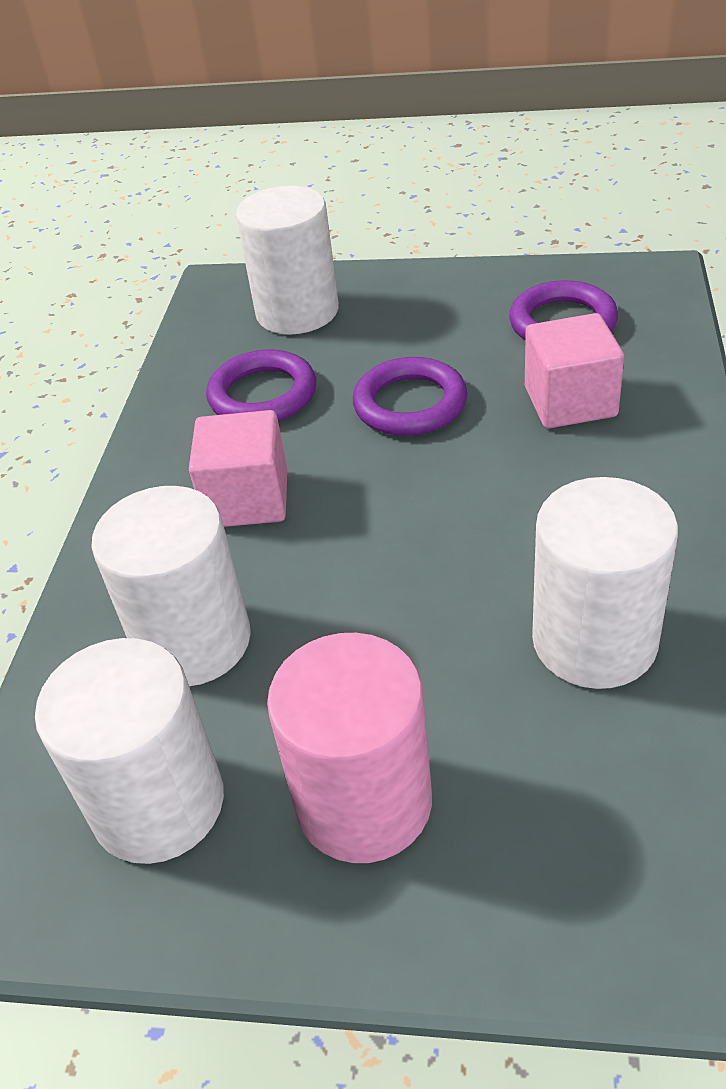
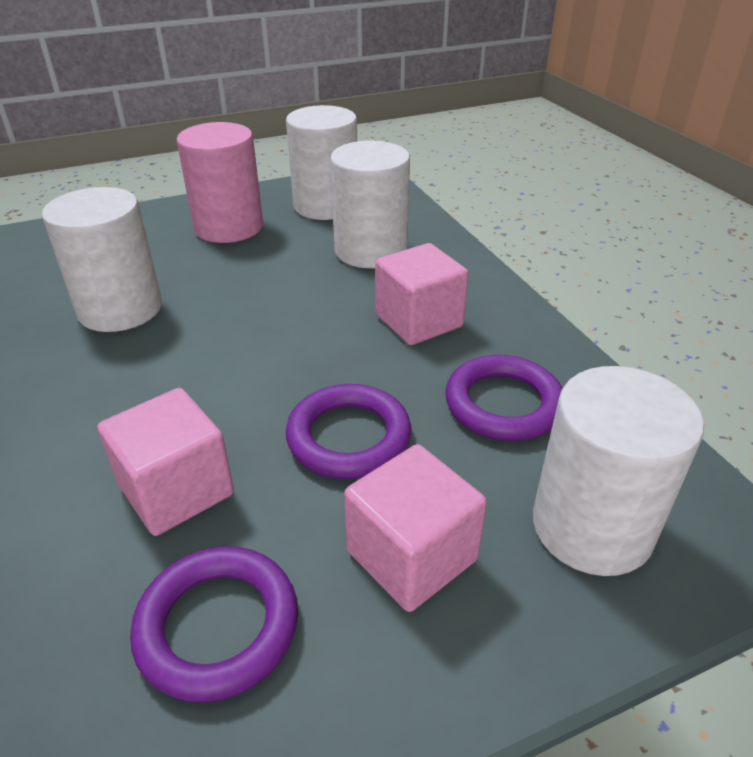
camera: 145 degrees right, 5 degrees down
none -> pink cube [344,444,487,612]

